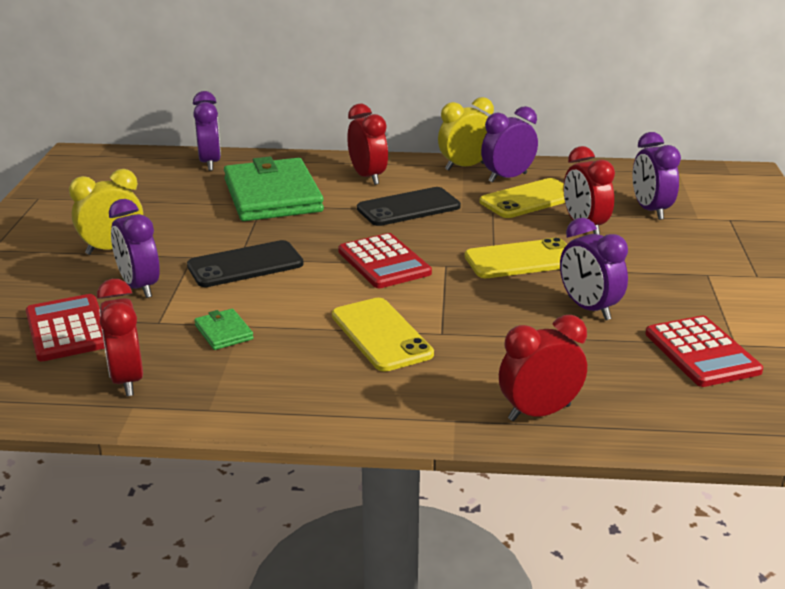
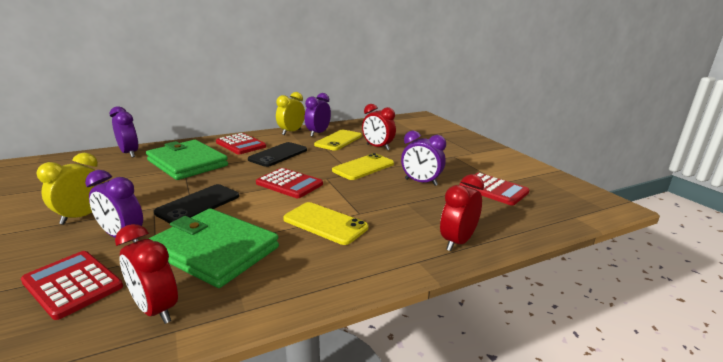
camera: 30 degrees left, 5 degrees down
green wallet [194,309,254,350] -> green wallet [149,208,279,288], size x2.46
red clock [347,104,388,185] -> red calculator [216,133,266,154]
purple clock [633,132,681,220] -> none

